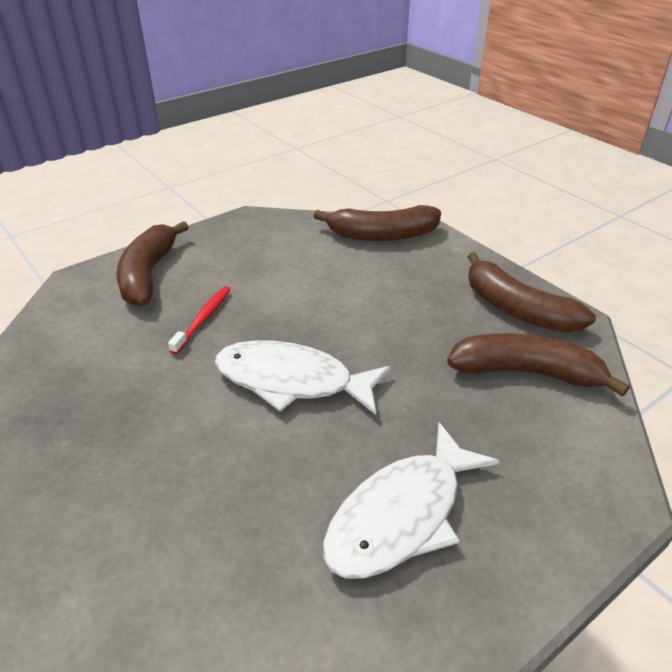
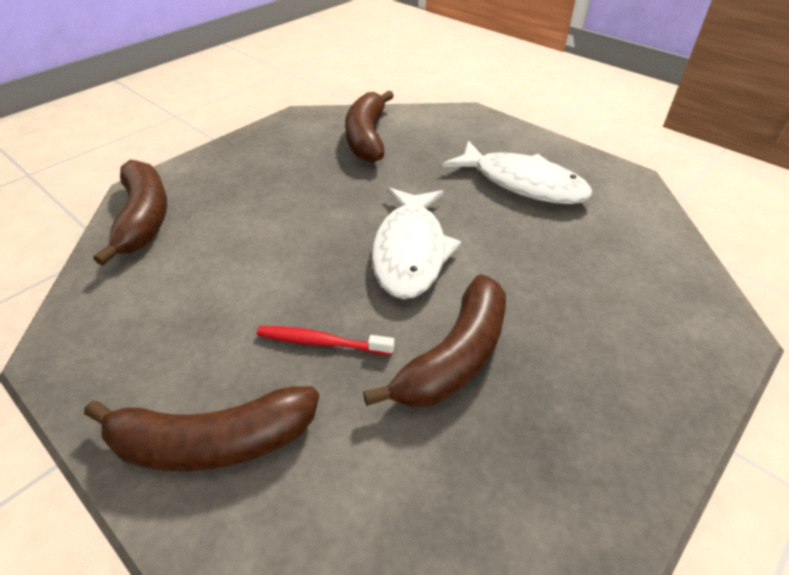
camera: 100 degrees left, 5 degrees up
brown banana [467,252,596,332] -> brown banana moved to [363,274,506,407]

